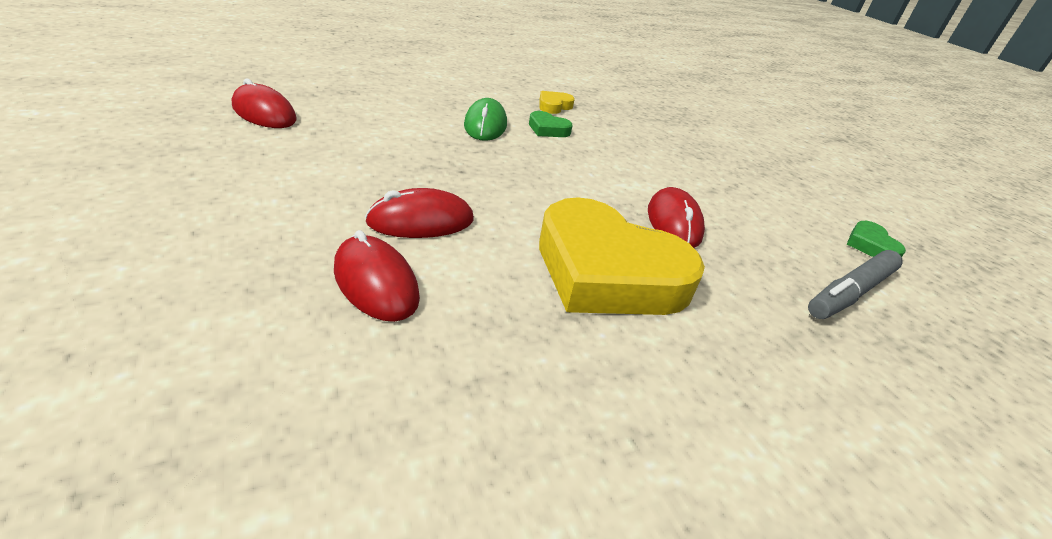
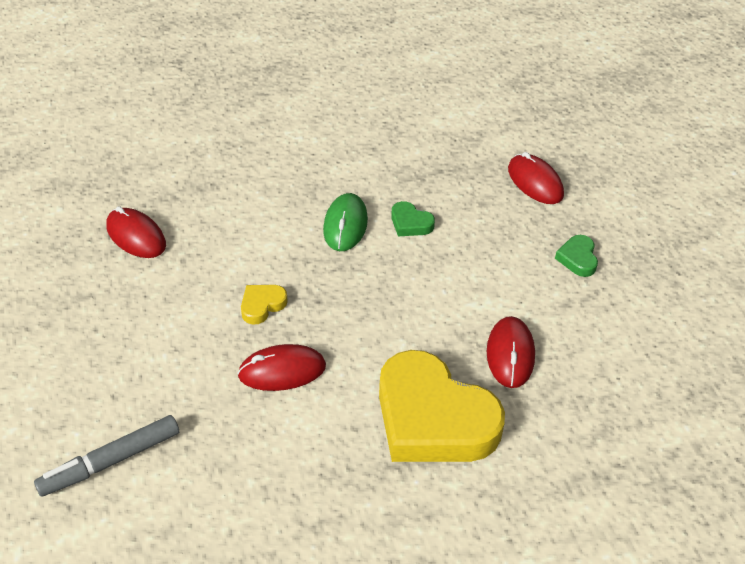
camera: 10 degrees right, 10 degrees up
red mouse [334,230,420,322] -> red mouse moved to [508,152,564,204]
yellow heart [539,91,575,114] -> yellow heart moved to [241,285,288,325]
grey marker [808,250,903,319] -> grey marker moved to [34,415,179,497]
green heart [847,221,906,257] -> green heart moved to [555,235,598,277]

